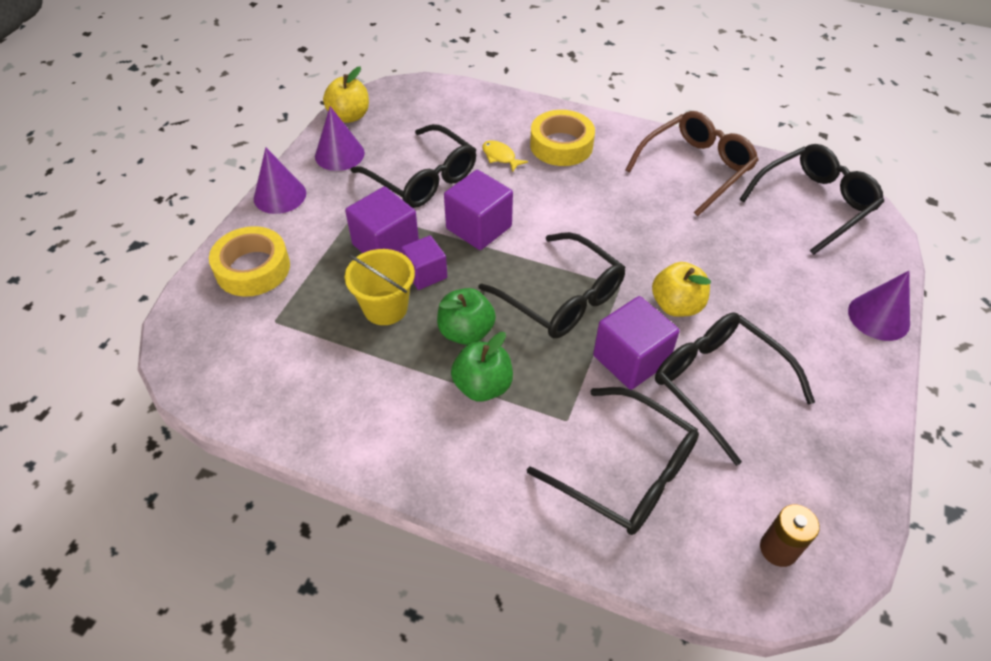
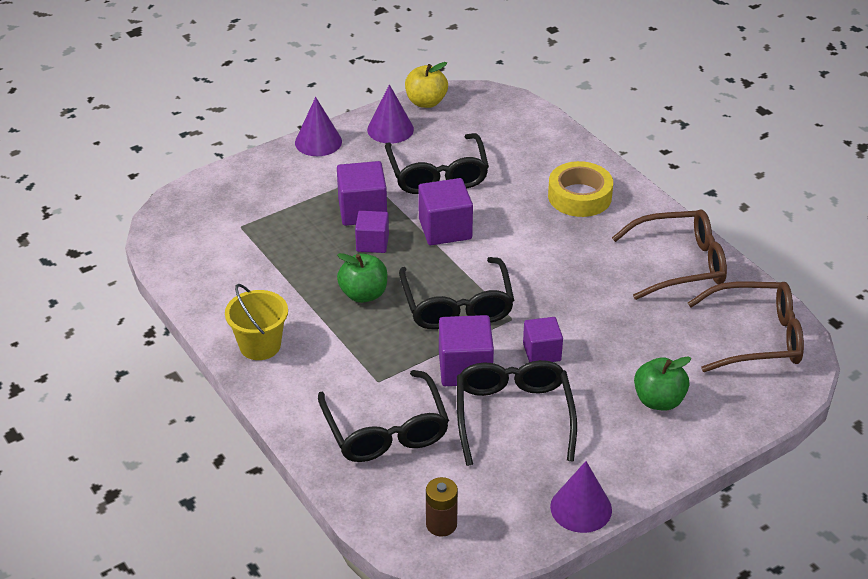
camera: 35 degrees right, 10 degrees down
yellow tape [209,226,290,297] -> none
yellow bucket [345,249,415,325] -> yellow bucket moved to [225,284,288,360]
green apple [451,332,513,402] -> green apple moved to [634,357,691,411]
yellow fish [482,140,528,172] -> none
yellow apple [652,262,711,317] -> purple cube [523,317,563,362]
black glasses [740,144,884,255] -> brown glasses [688,282,804,372]
purple cone [848,271,910,341] -> purple cone moved to [550,461,612,533]

